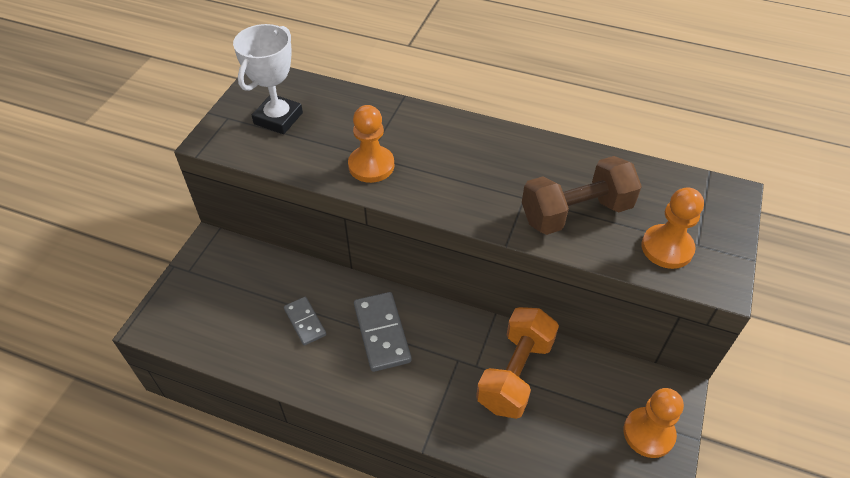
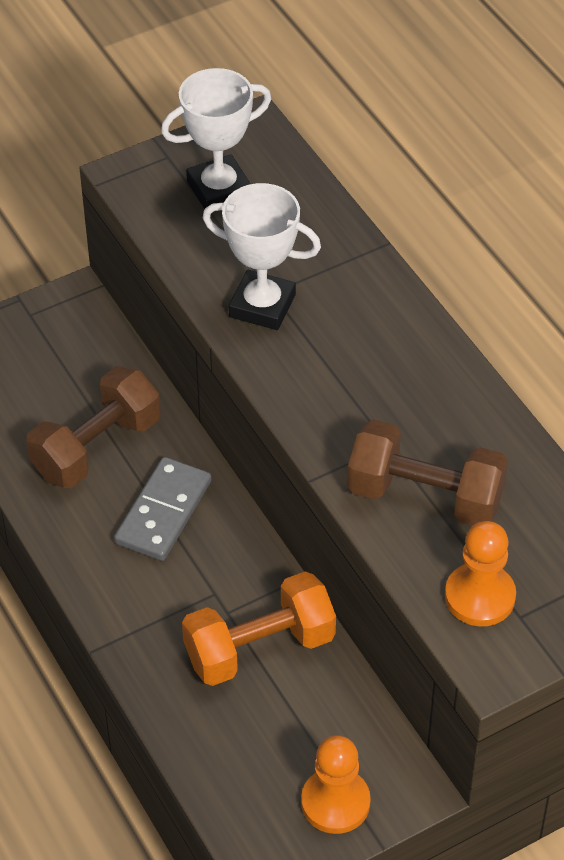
camera: 40 degrees right, 0 degrees up
grey domino [284,297,326,345] -> brown dumbbell [26,366,161,488]
orange pawn [348,105,394,183] -> white trophy [203,183,321,330]

